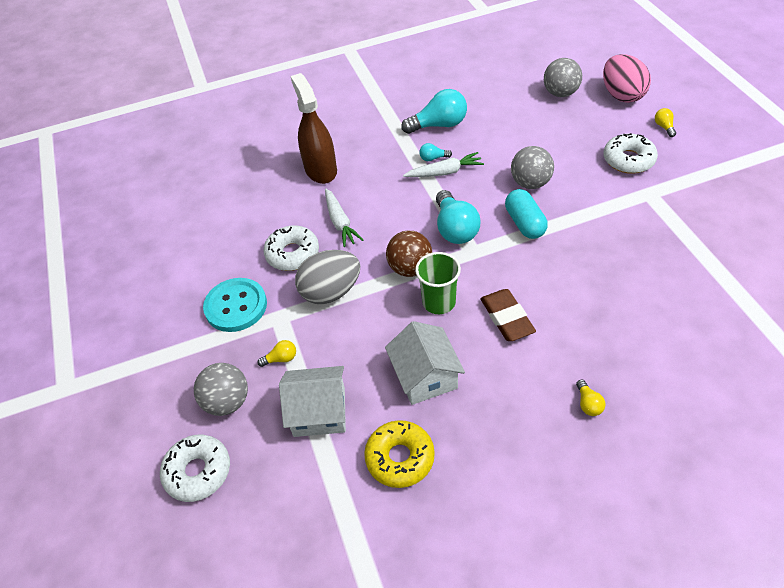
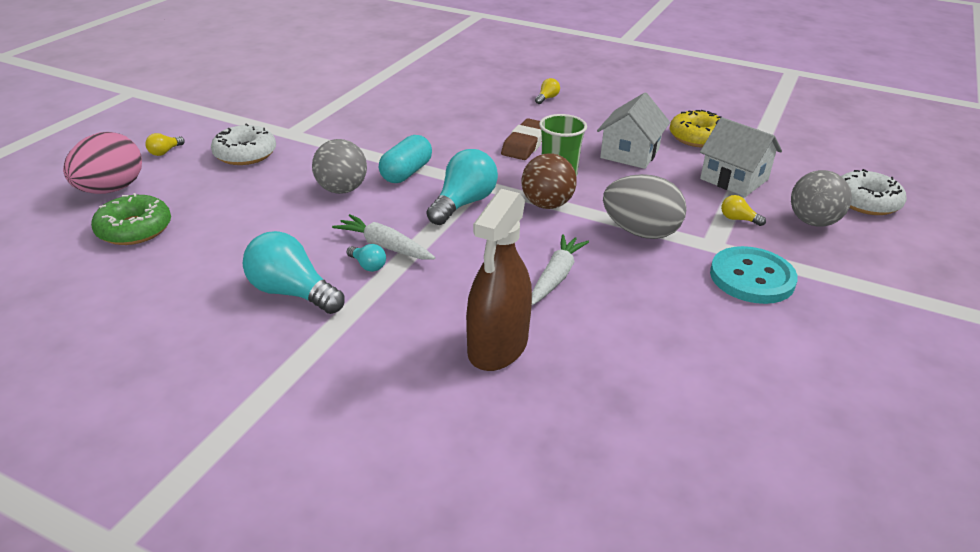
camera: 140 degrees left, 15 degrees down
white donut [263,226,319,271] -> none
grey ball [544,58,582,97] -> green donut [91,193,171,245]

